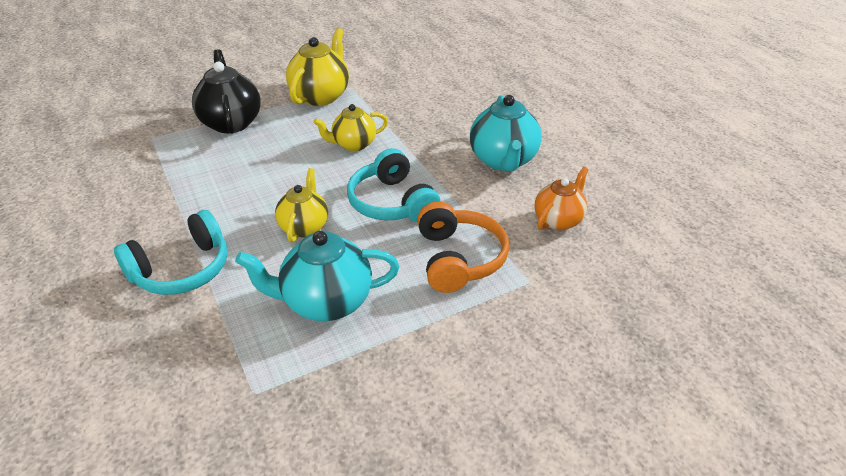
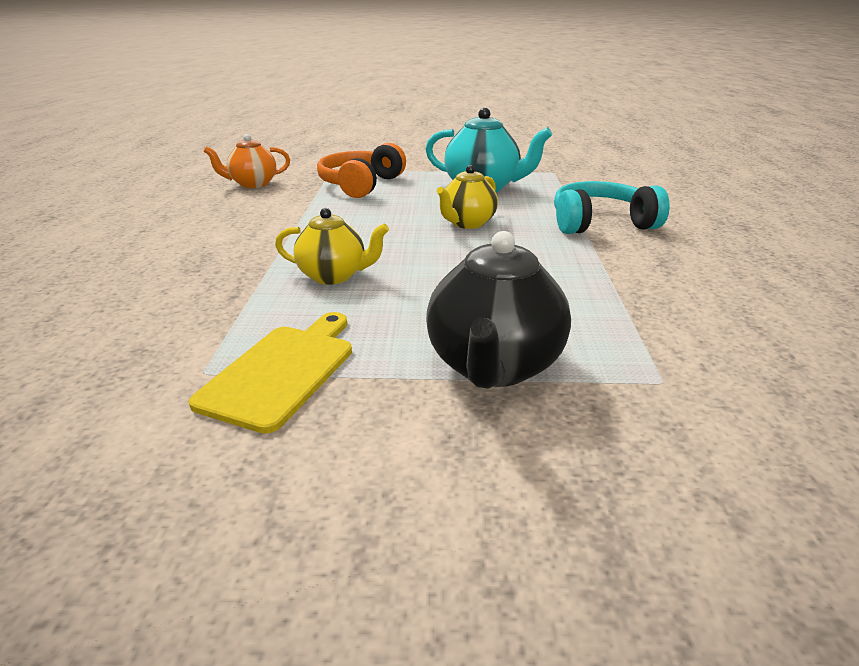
camera: 150 degrees left, 10 degrees down
yellow teapot [286,28,349,106] -> yellow cutting board [189,312,352,434]
turquoise headphones [347,148,441,222] -> none
turquoise teapot [470,95,542,171] -> none

